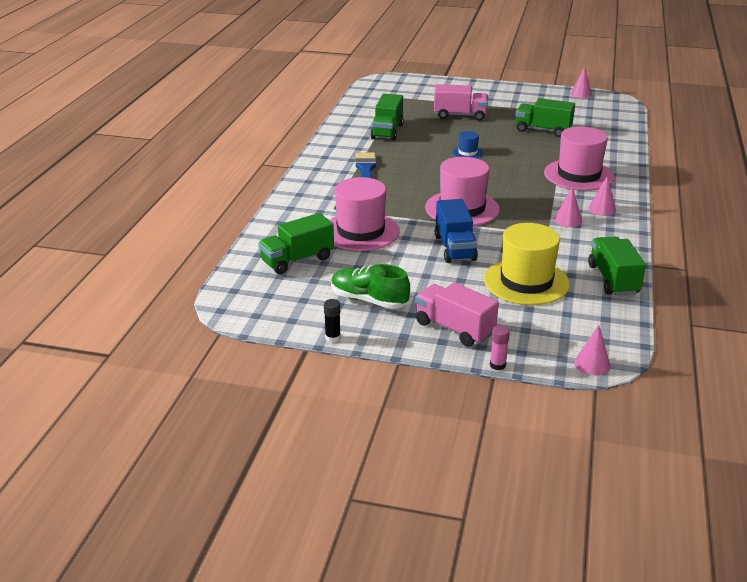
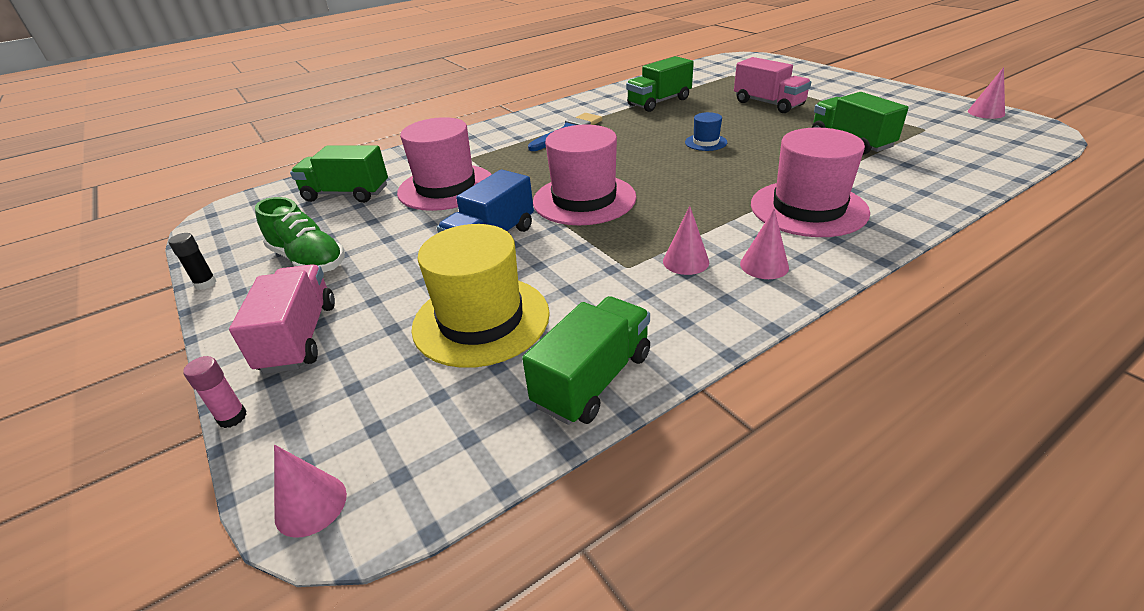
camera: 45 degrees right, 5 degrees up
green shoe [331,264,410,309] -> green shoe turned 150 degrees clockwise [255,197,345,272]

